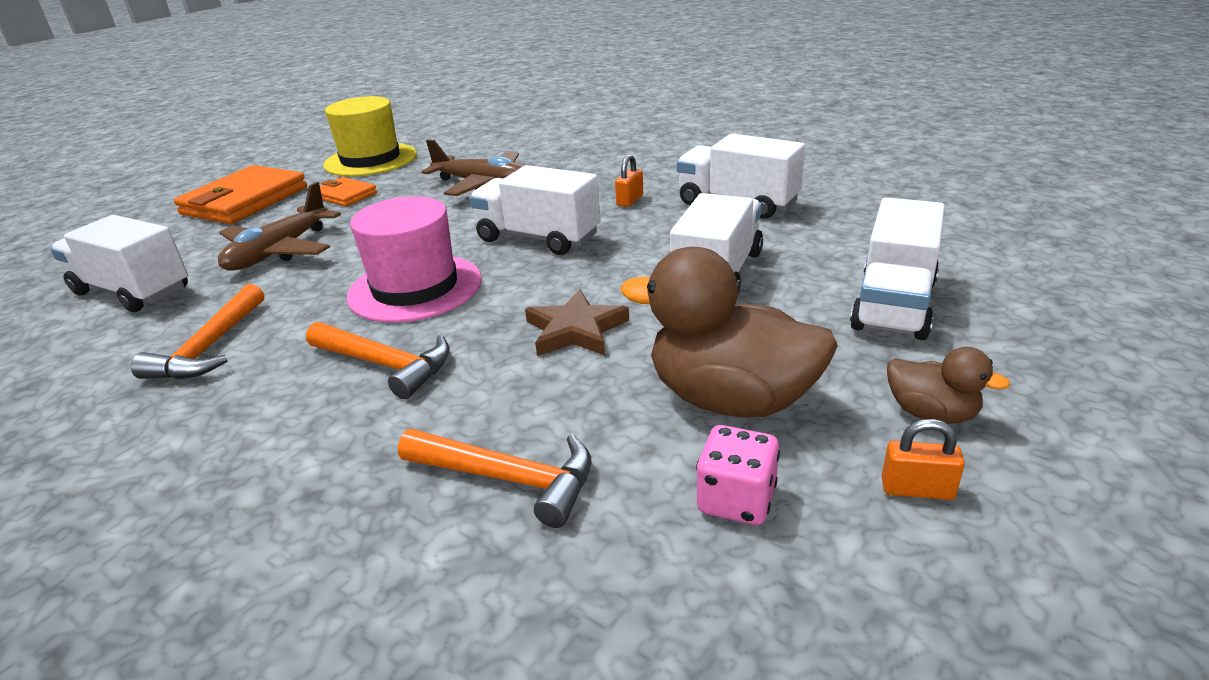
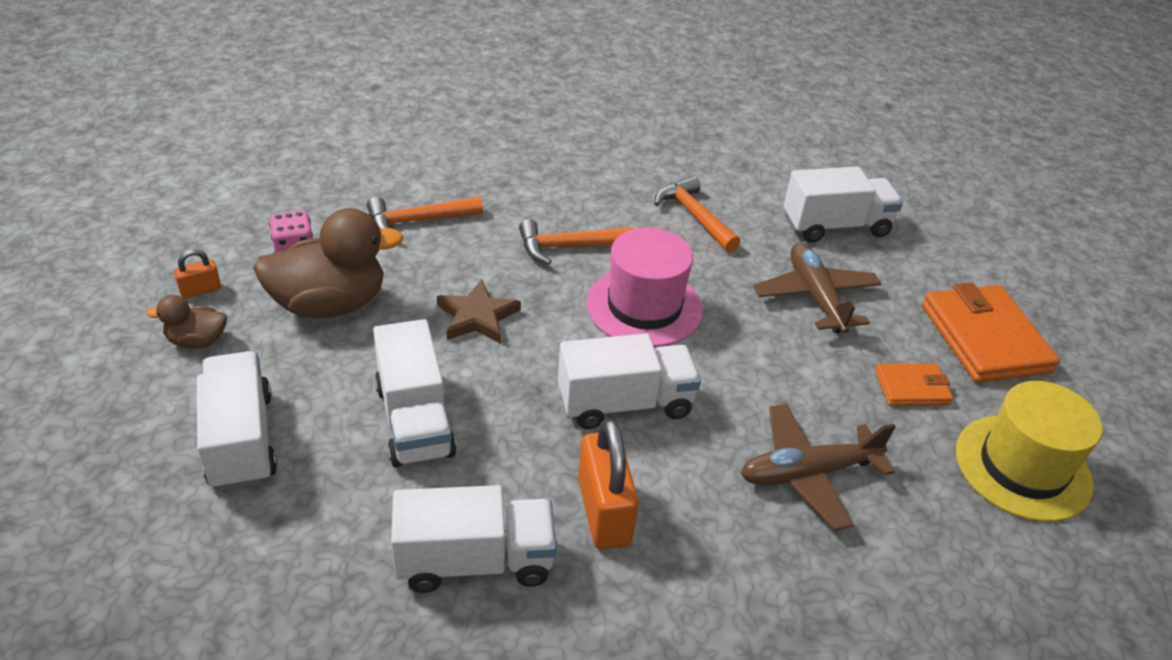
camera: 135 degrees right, 10 degrees up
orange padlock [615,154,643,207] -> orange padlock [578,418,639,550], size x2.01

